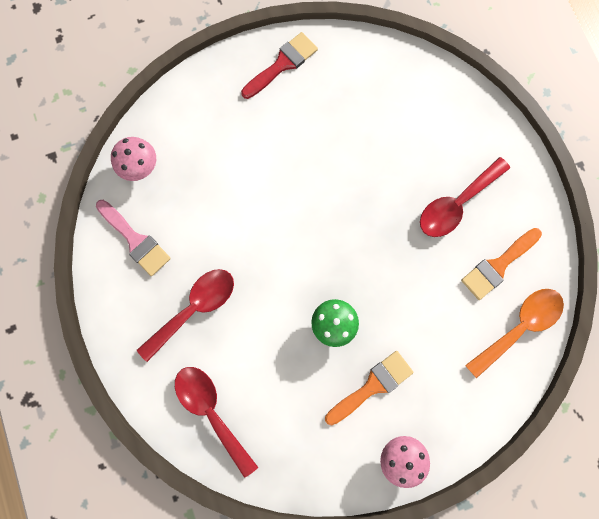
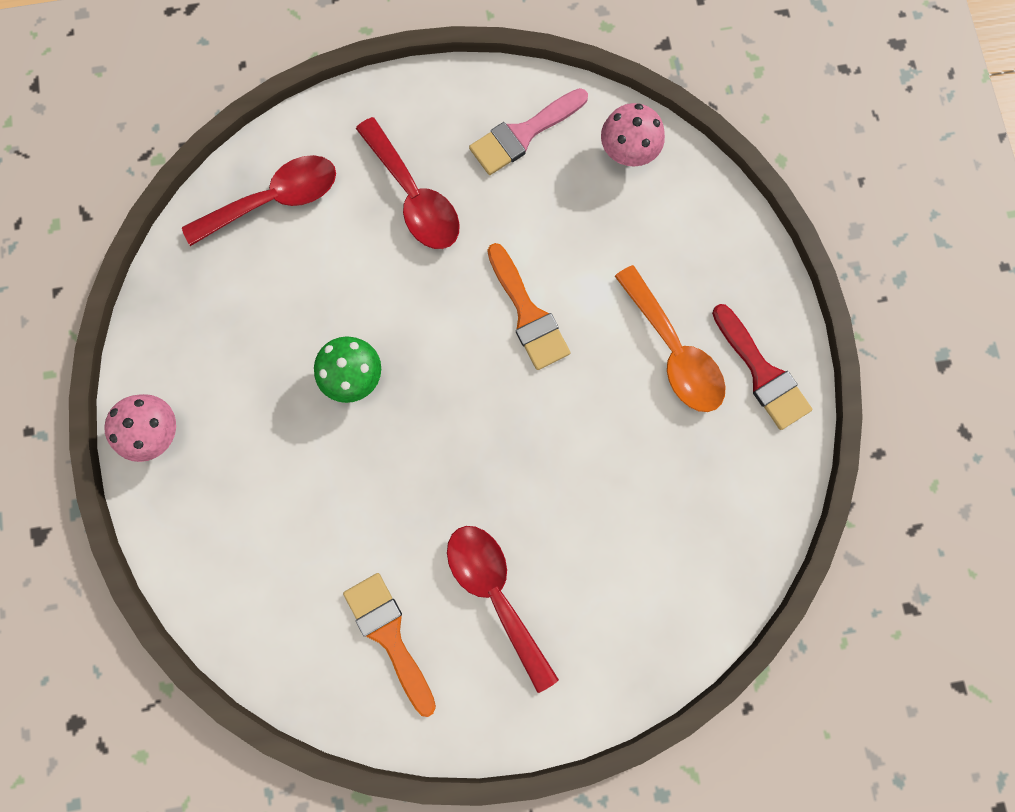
camera: 100 degrees right, 0 degrees up
orange brush [325,351,414,425] -> orange brush moved to [487,243,570,370]
orange spoon [465,289,564,378] -> orange spoon moved to [615,265,726,412]

